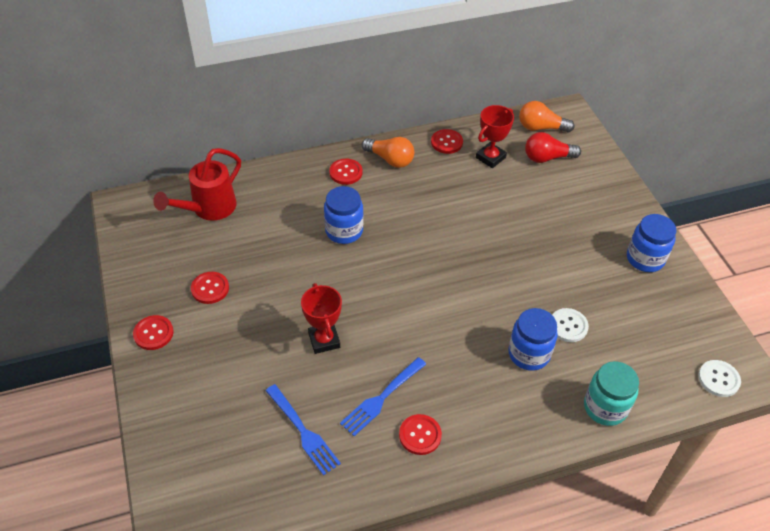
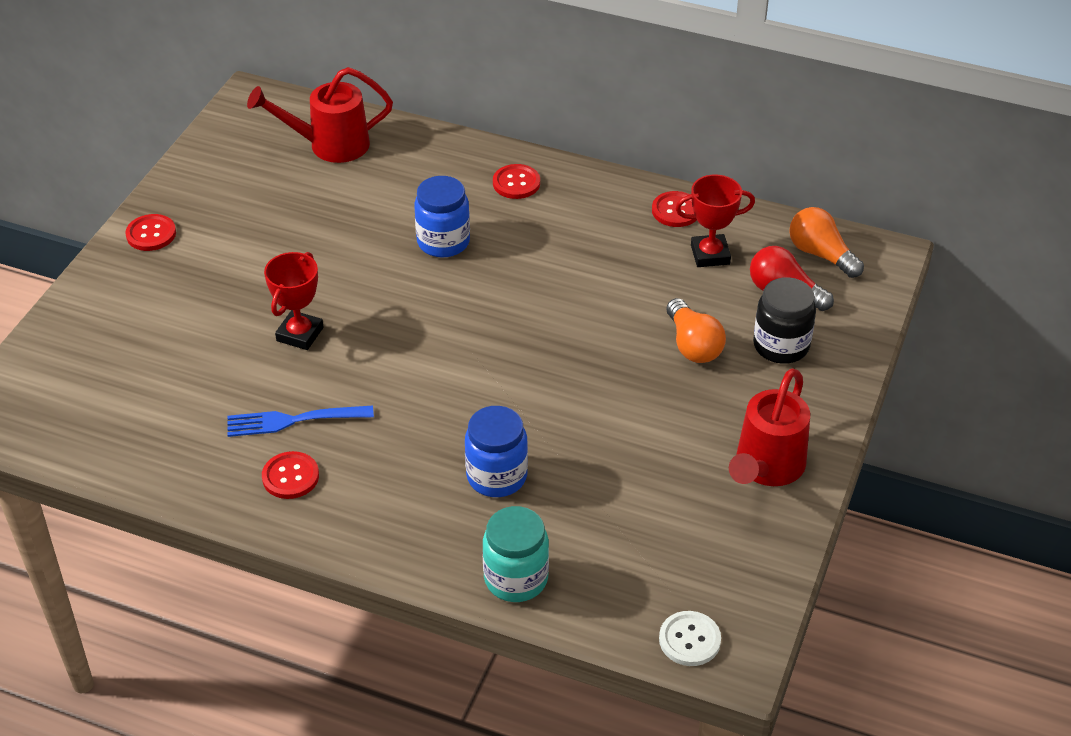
camera: 40 degrees right, 5 degrees down
red button [191,272,229,304] -> none
blue fork [265,384,341,475] -> none
orange light bulb [362,137,414,168] -> orange light bulb moved to [666,298,726,363]
white button [552,308,589,342] -> none
blue jar [627,214,677,272] -> red watering can [729,368,810,486]
none -> black jar [753,277,816,364]

